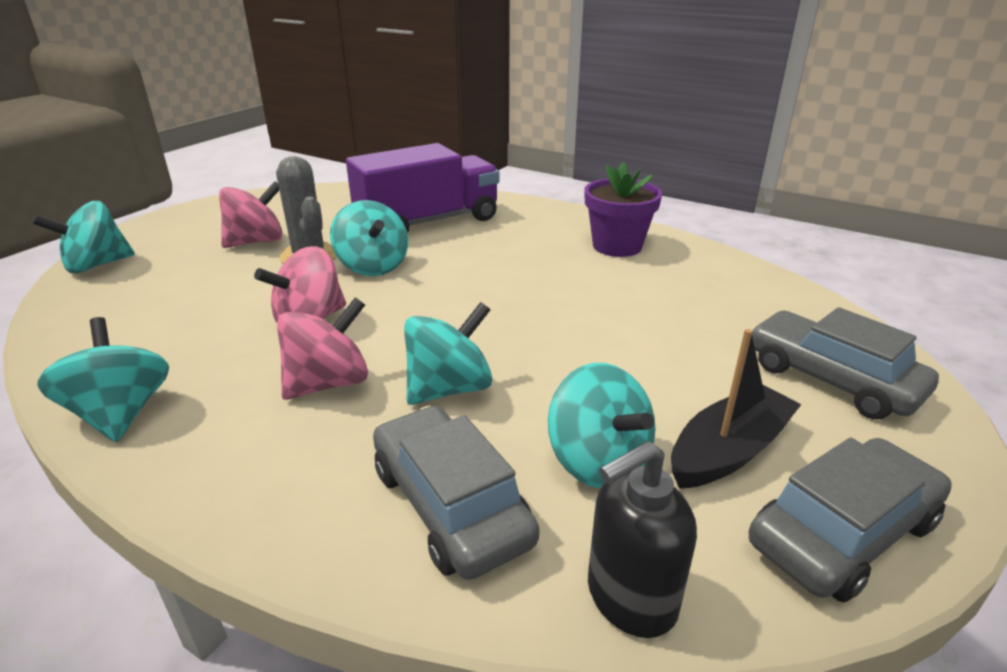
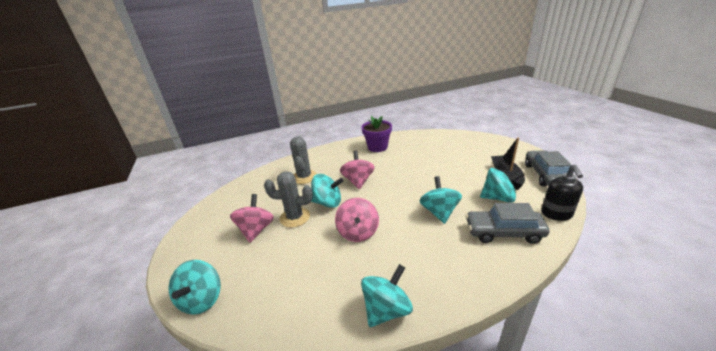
camera: 50 degrees left, 0 degrees up
turquoise spinning top [37,317,169,442] -> turquoise spinning top turned 120 degrees clockwise [361,264,413,327]
pink spinning top [277,297,368,400] -> pink spinning top moved to [340,151,375,189]
purple truck [346,143,499,233] -> grey cactus [290,136,317,184]
grey car [750,307,939,419] -> none

